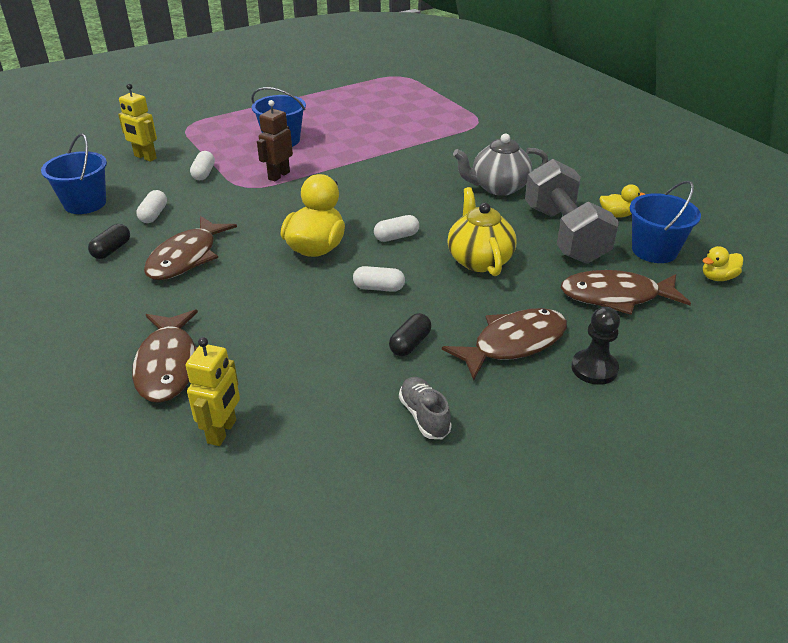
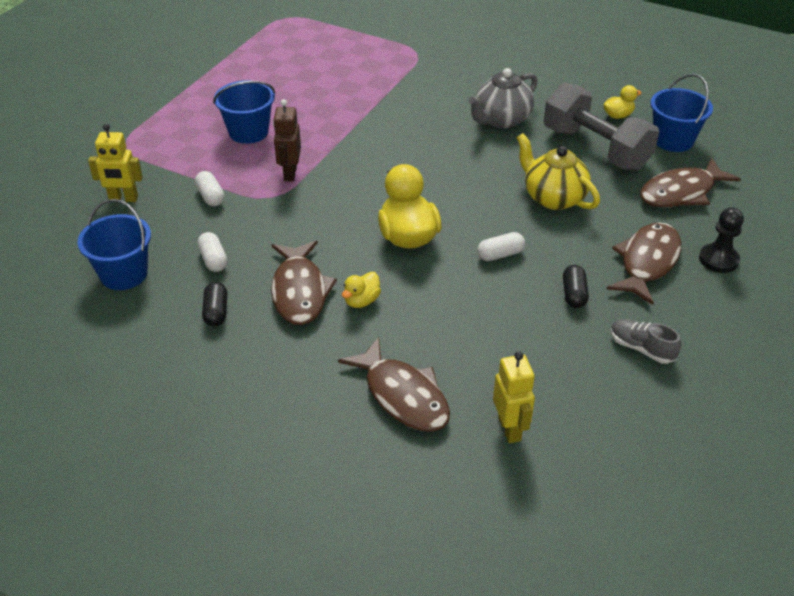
camera: 30 degrees left, 5 degrees up
white capsule [374,215,419,242] -> none
yellow duck [702,246,743,281] -> yellow duck moved to [342,272,381,308]

